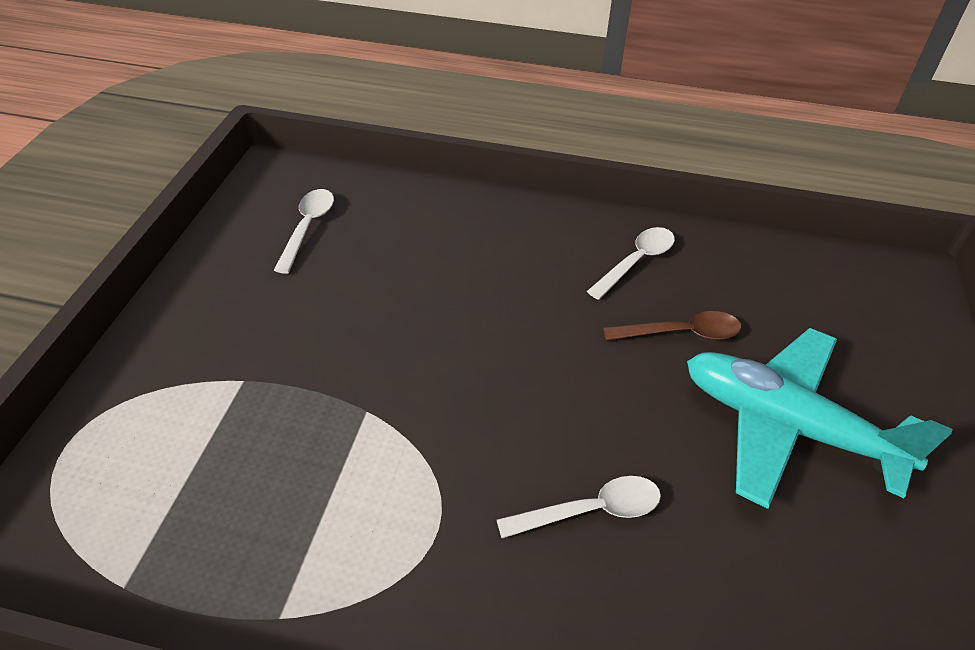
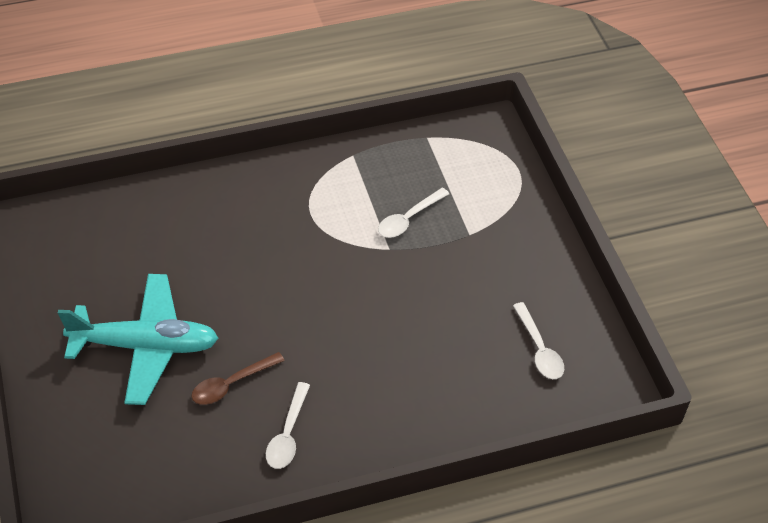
camera: 150 degrees right, 5 degrees up
white spoon [497,476,661,538] -> white spoon moved to [378,188,449,238]

